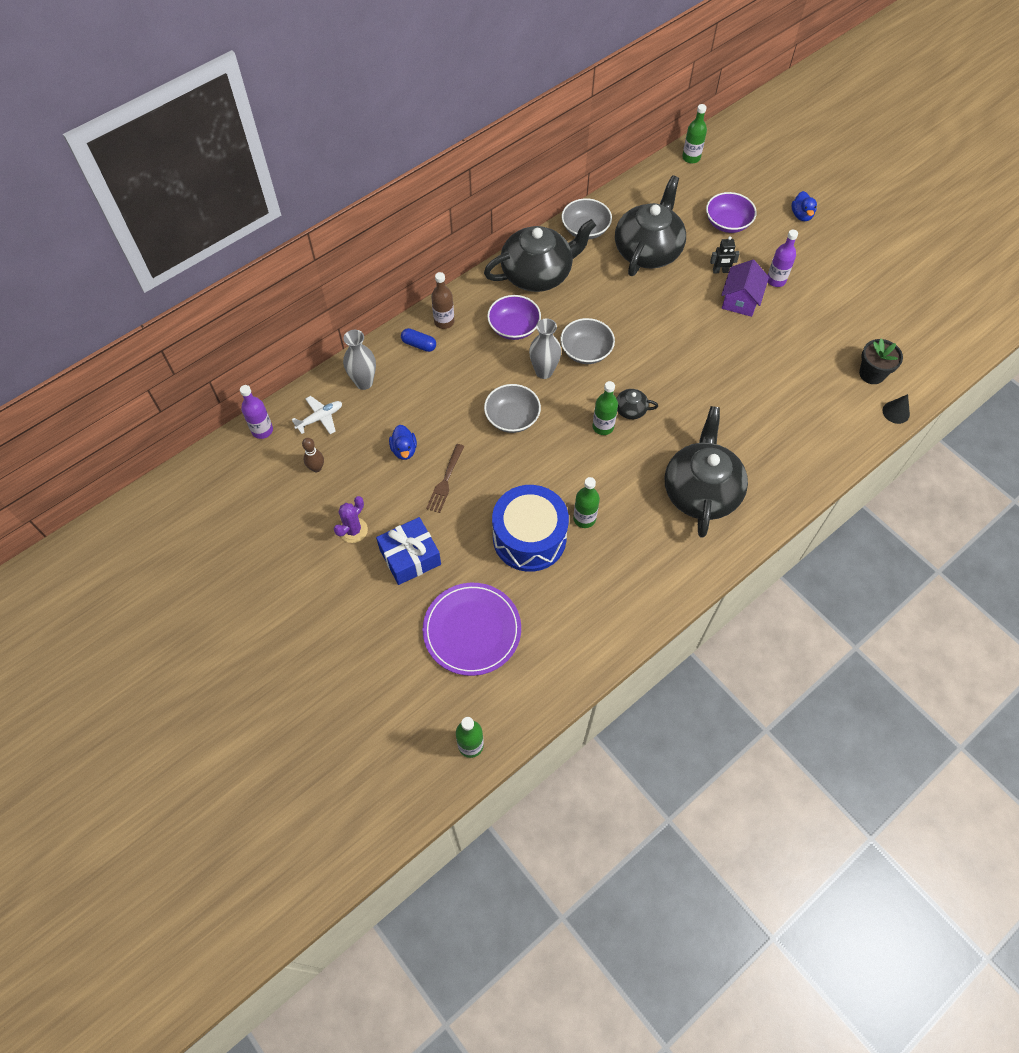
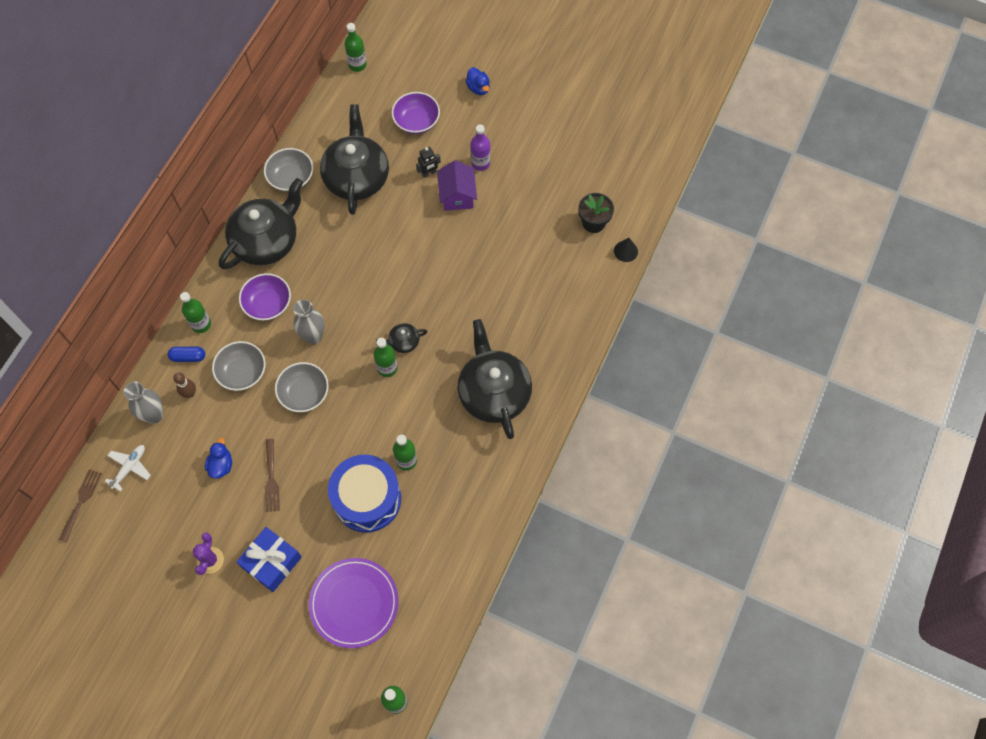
camera: 25 degrees left, 5 degrees up
purple bottle [240,385,273,439] -> brown fork [59,469,102,542]
brown bowling pin [302,438,324,472] -> brown bowling pin moved to [173,373,196,398]
blue duck [389,425,417,460] -> blue duck turned 135 degrees counterclockwise [205,438,232,478]
brown bottle [431,272,454,329] -> green bottle [180,292,211,333]
grey bowl [560,318,615,364] -> grey bowl moved to [212,341,265,391]

